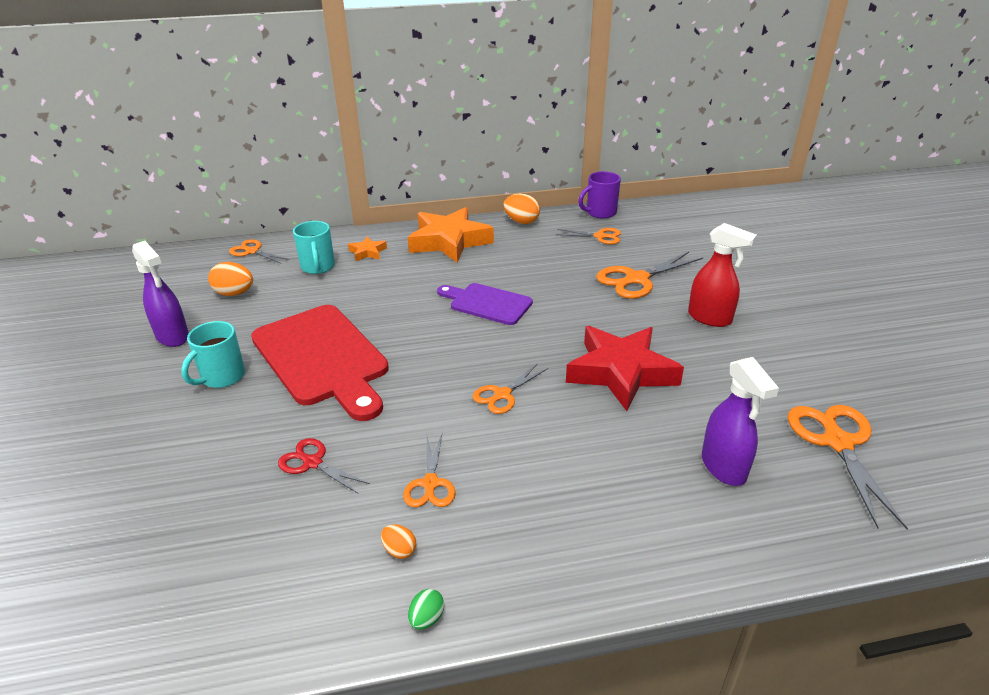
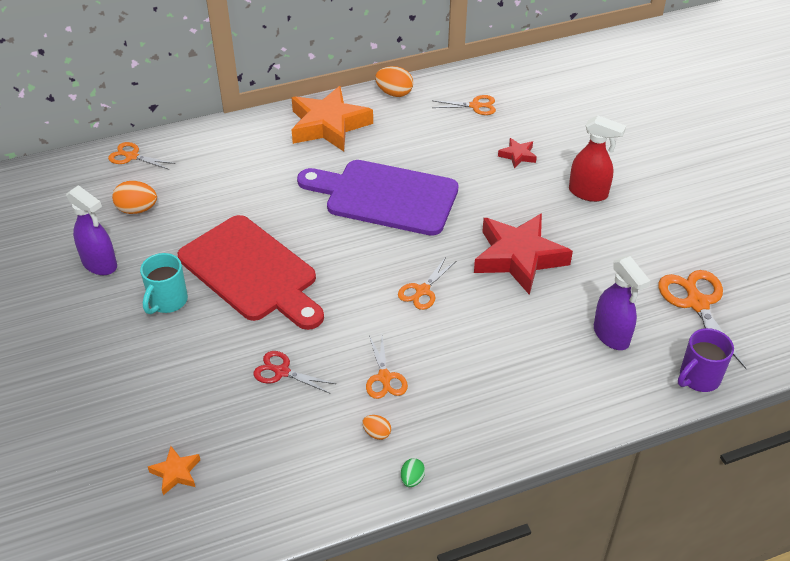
camera: 10 degrees left, 10 degrees up
turquoise mug [293,221,335,274] -> none
orange star [348,236,387,261] -> orange star moved to [148,446,200,495]
purple cutting board [437,283,533,325] -> purple cutting board [297,160,459,236], size x1.75
purple mug [578,171,621,219] -> purple mug moved to [678,328,734,392]
orange scissors [596,252,703,299] -> red star [498,138,537,168]

